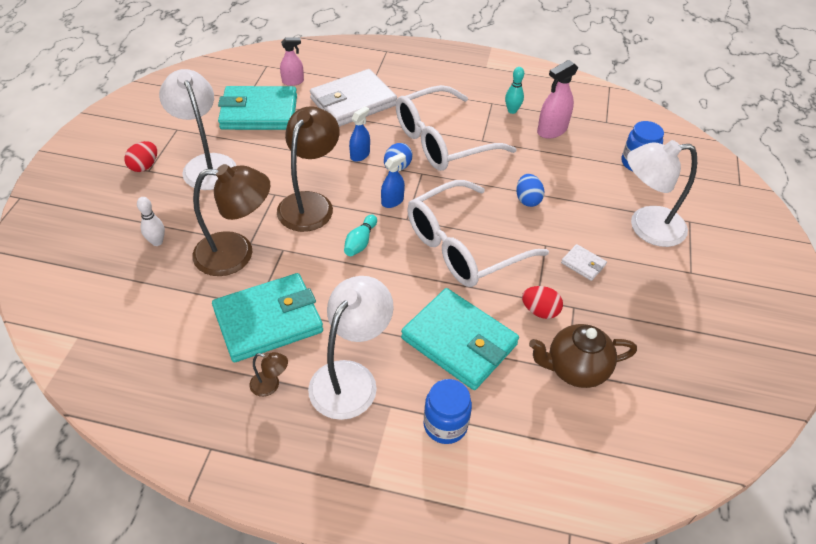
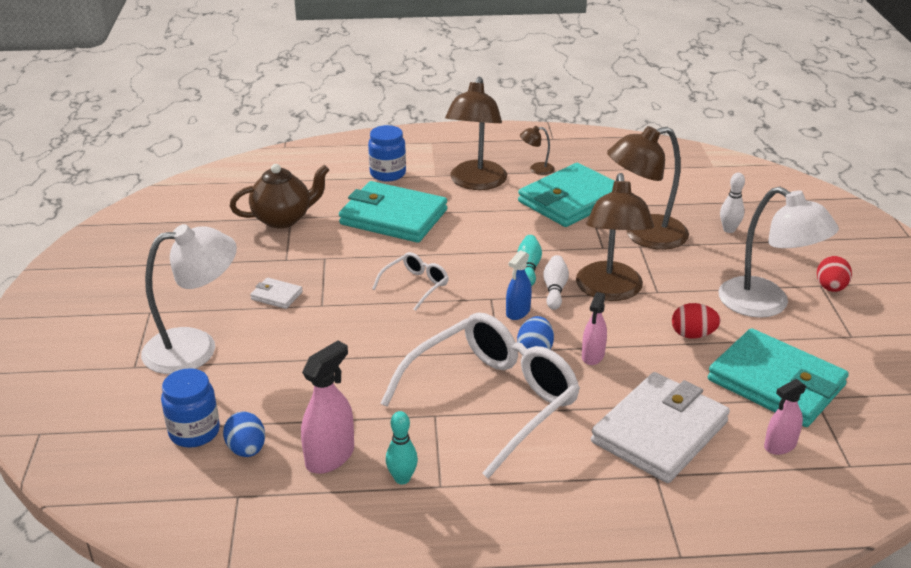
camera: 165 degrees right, 15 degrees down
turquoise wallet [218,86,297,130] -> turquoise wallet turned 60 degrees clockwise [708,328,849,427]
white lamp [308,276,394,420] -> brown lamp [445,77,507,190]
blue spray bottle [349,106,370,162] -> pink spray bottle [582,292,607,365]
white glasses [407,180,549,287] -> white glasses [372,252,449,311], size x0.45
blue egg [516,174,544,207] -> blue egg moved to [223,412,265,457]
red egg [522,286,563,319] -> red egg moved to [672,303,721,339]
none -> white bowling pin [543,255,569,310]

